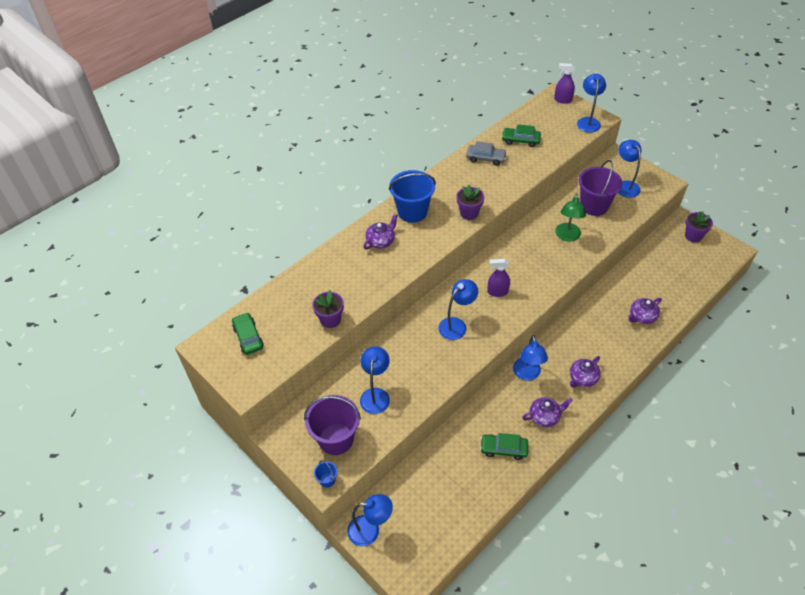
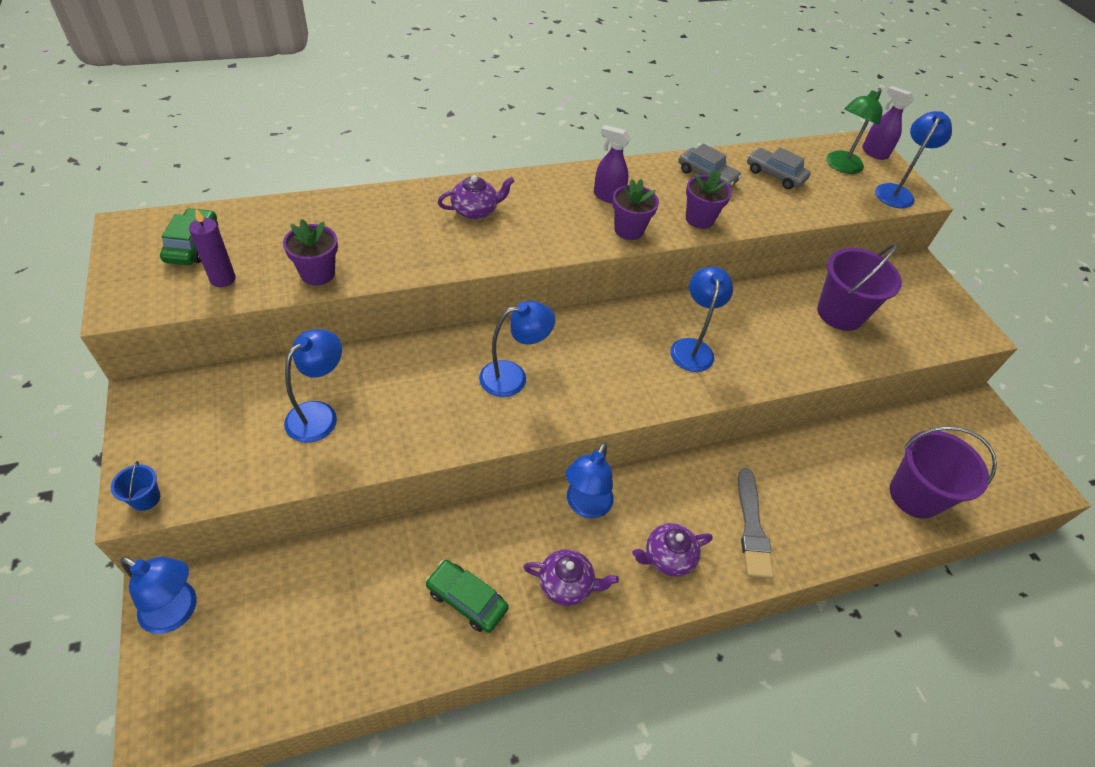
camera: 20 degrees right, 0 degrees up
purple bucket [304,395,361,455] -> purple bucket moved to [890,426,997,519]
blue bucket [389,170,436,223] -> none
purple spray bottle [487,259,510,297] -> purple spray bottle moved to [594,125,631,203]
green car [501,124,541,147] -> grey car [747,147,811,189]
green lamp [555,193,586,241] -> green lamp moved to [826,88,883,174]
blue lamp [618,140,641,198] -> blue lamp moved to [670,267,733,372]
purple teapot [628,298,662,324] -> none
purple flower pot [685,211,713,242] -> purple flower pot moved to [686,170,732,229]
none -> purple candle [189,209,236,287]
none -> grey brush [738,468,774,579]

